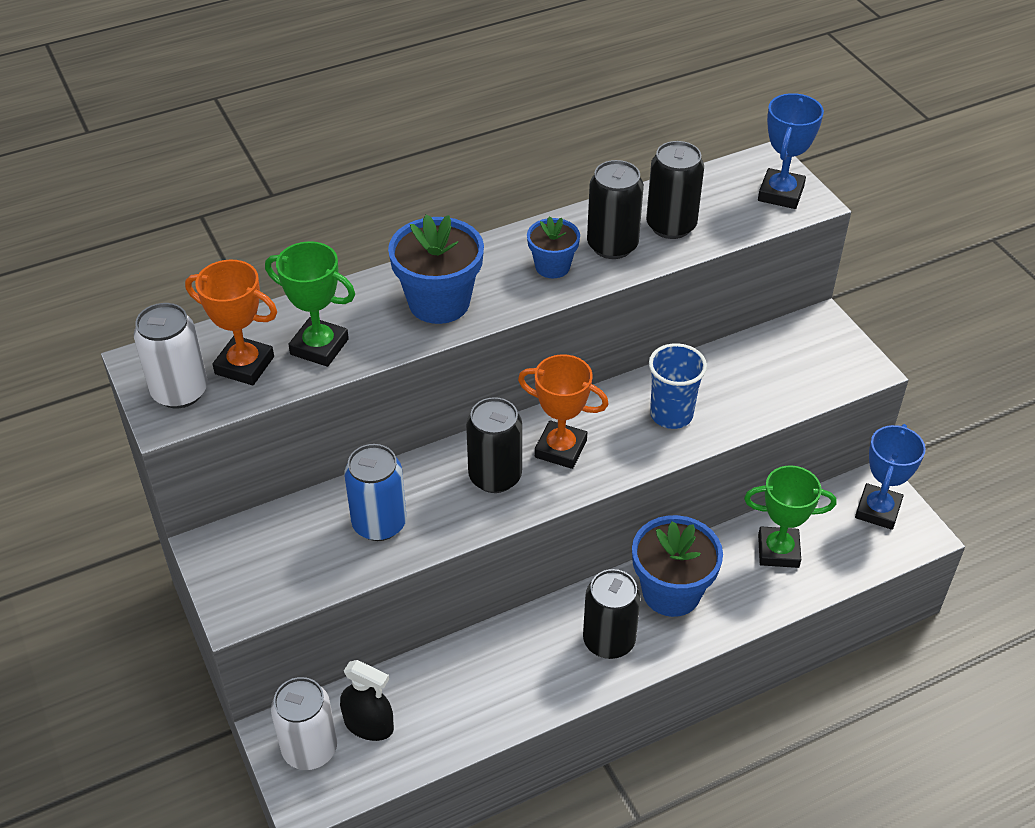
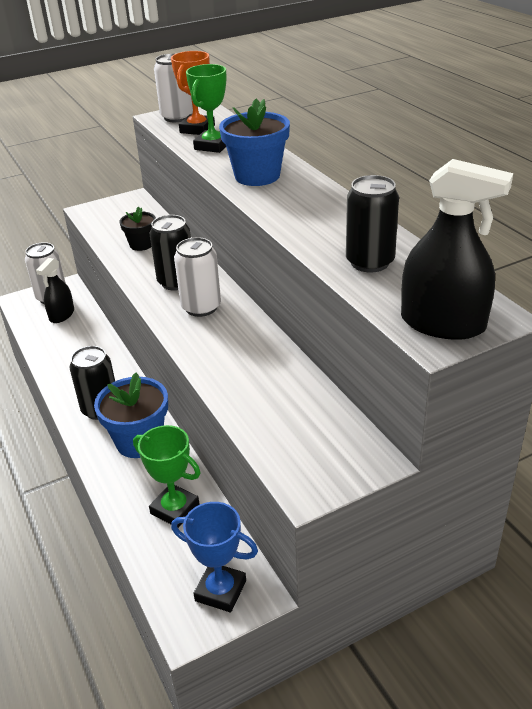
camera: 90 degrees right, 10 degrees down
blue can [344,444,407,541] -> black flower pot [119,207,156,251]
orange trophy [518,354,609,469] -> white can [174,237,221,317]
blue flower pot [527,217,580,278] -> none
black can [587,160,644,259] -> none
blue cup [649,343,707,429] -> none
green trophy [744,466,836,568] -> green trophy turned 60 degrees counterclockwise [133,425,200,528]
blue trophy [758,93,824,209] -> black spray bottle [401,159,513,340]

